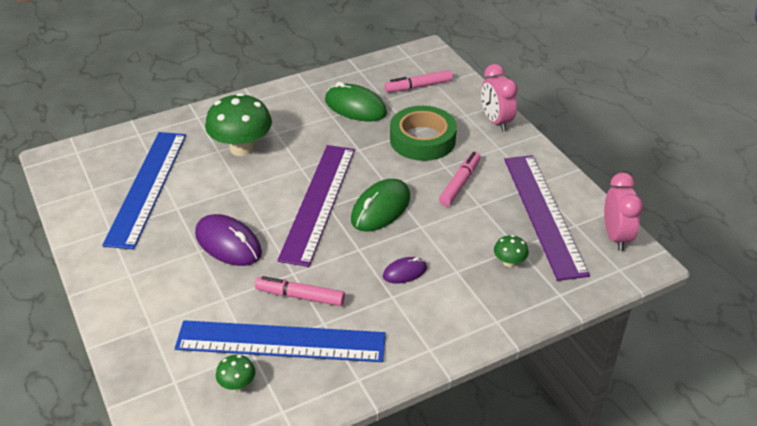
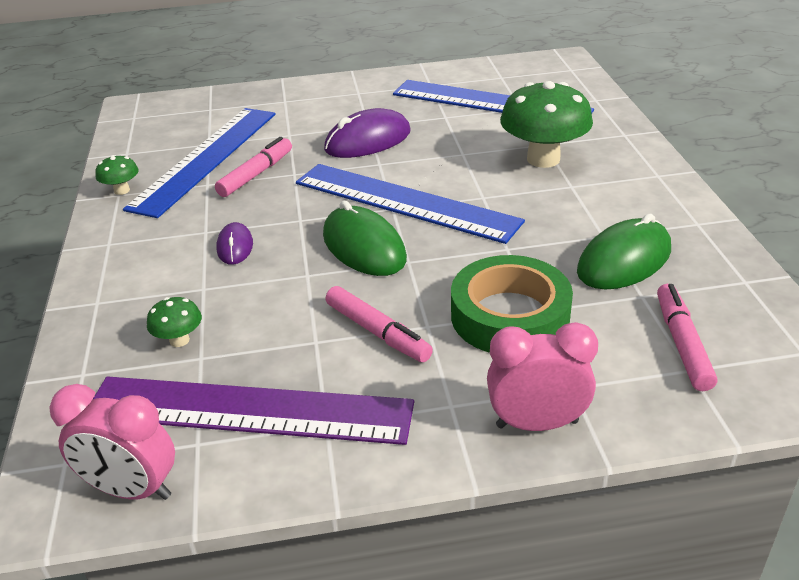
camera: 110 degrees right, 5 degrees down
green mushroom [216,355,256,391] -> green mushroom moved to [95,155,139,195]
purple ruler [277,145,355,267] -> blue ruler [296,164,525,244]

